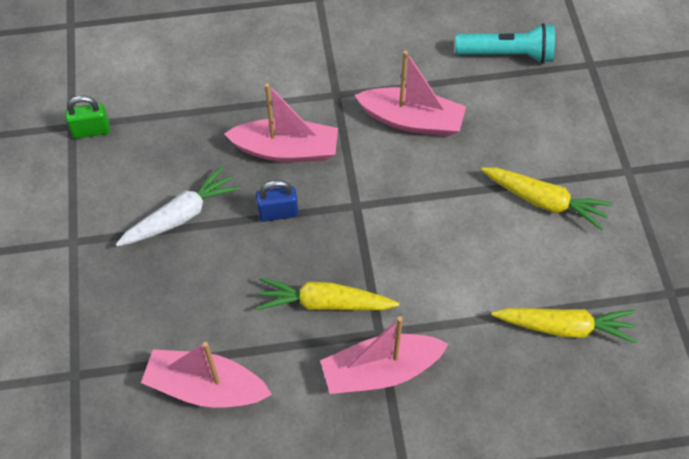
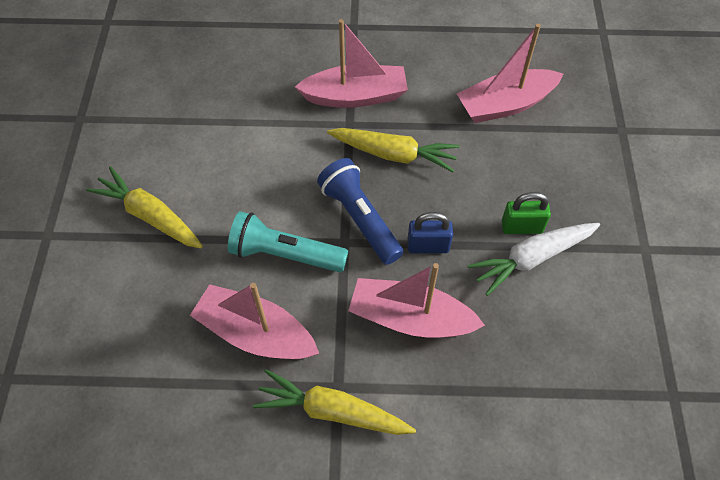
camera: 170 degrees left, 0 degrees up
green padlock [65,96,110,139] -> green padlock moved to [502,192,551,234]
pink boat [141,342,272,408] -> pink boat turned 135 degrees clockwise [457,24,563,123]
turquoise flashlight [455,23,555,63] -> turquoise flashlight moved to [228,211,348,272]
yellow carrot [491,308,637,343] -> yellow carrot moved to [253,369,416,435]
none -> blue flashlight [317,158,403,265]

